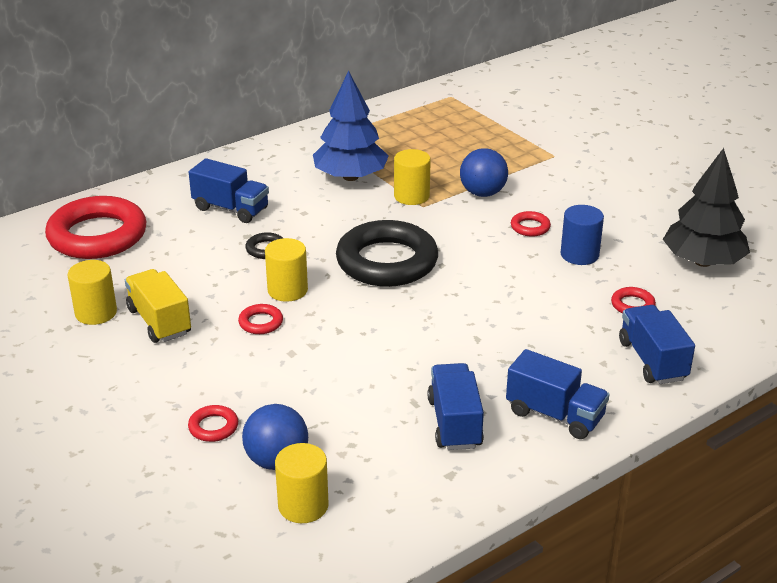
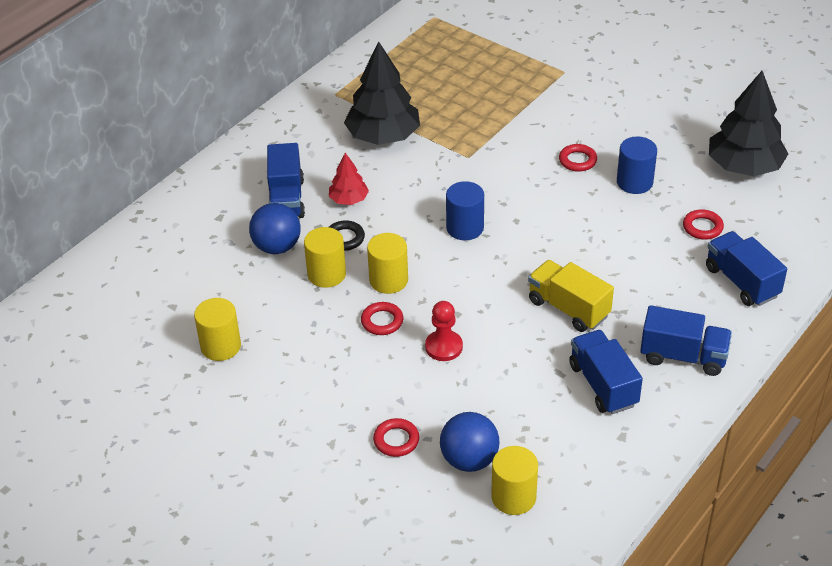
camera: 15 degrees left, 10 degrees up
red ring [45,196,147,259] -> none
yellow truck [125,269,191,343] -> yellow truck moved to [528,260,614,332]
blue truck [189,158,269,223] -> blue truck turned 75 degrees clockwise [267,143,305,218]
blue tree [313,71,389,181] -> black tree [344,41,420,145]
black ring [336,220,438,287] -> blue cylinder [446,181,484,240]
yellow cylinder [394,149,431,205] -> yellow cylinder moved to [304,227,346,288]
blue ball [460,148,508,197] -> blue ball moved to [249,203,301,254]
none -> red tree [329,153,369,205]
none -> red pawn [425,301,463,361]

